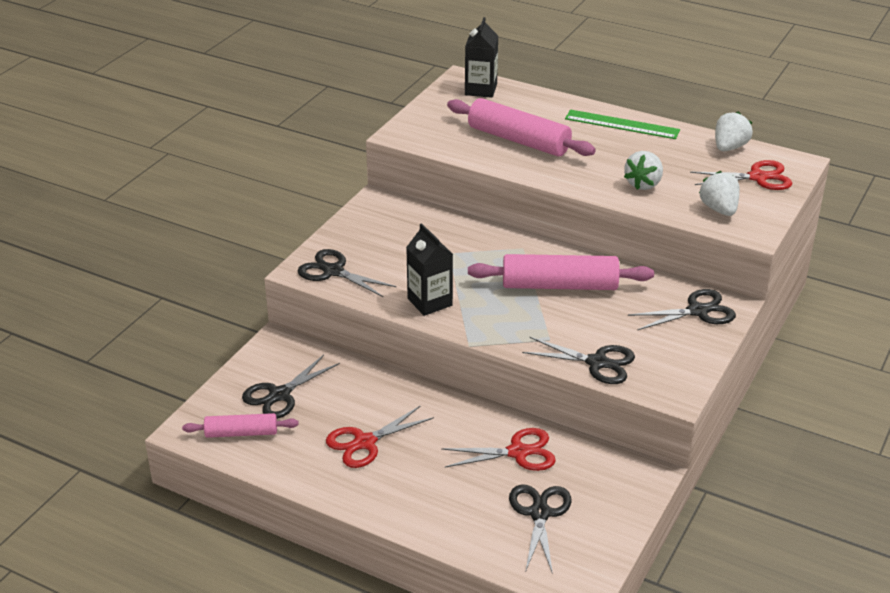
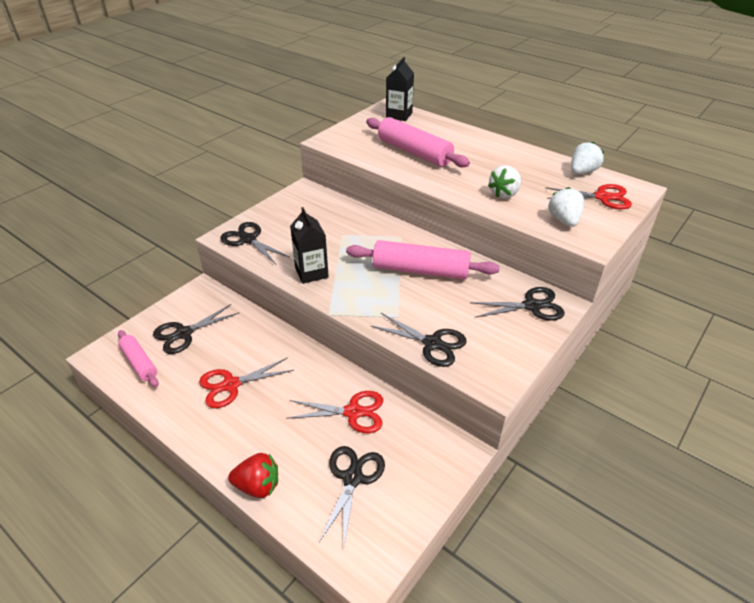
camera: 10 degrees right, 5 degrees up
pink rolling pin [182,413,299,438] -> pink rolling pin turned 45 degrees clockwise [118,330,159,387]
green ruler [565,110,680,139] -> none
none -> red strawberry [228,453,278,498]

